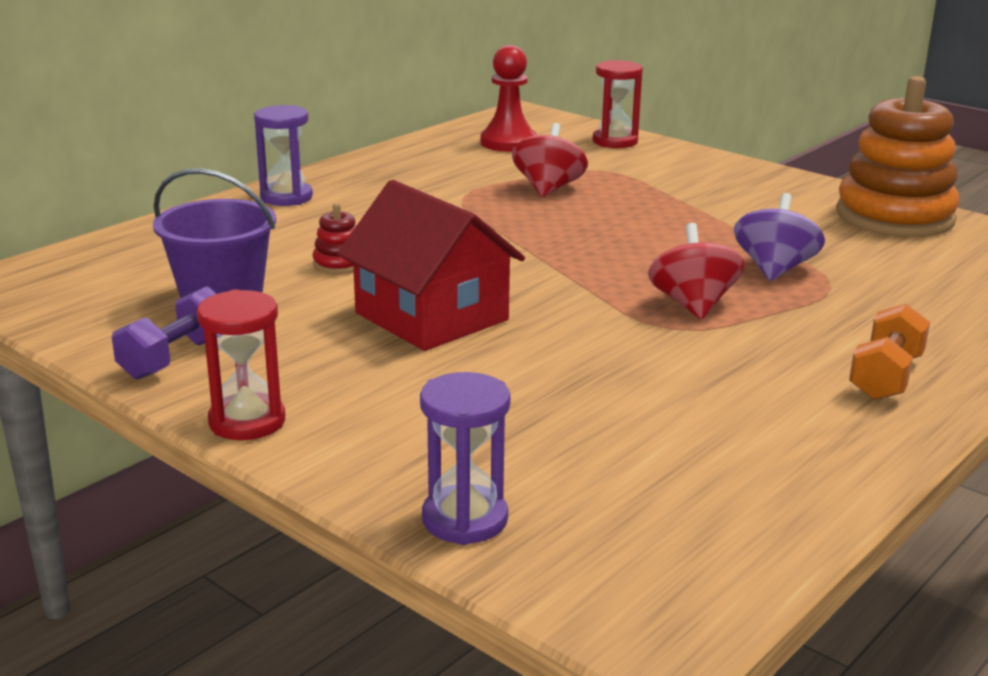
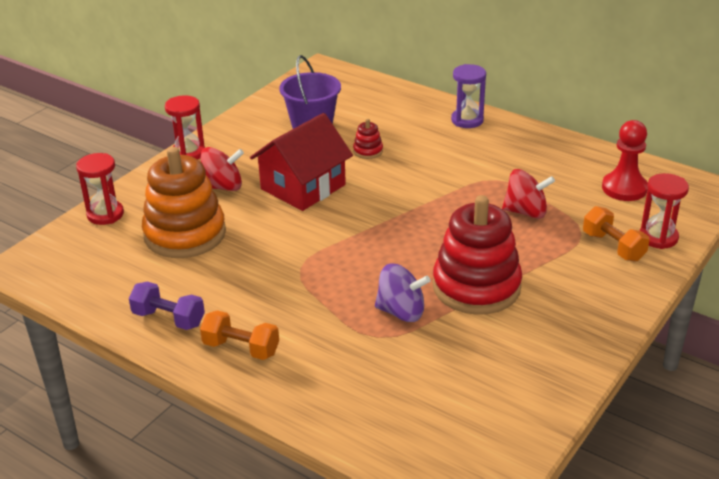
camera: 85 degrees right, 10 degrees up
purple dumbbell [112,286,216,380] -> purple dumbbell moved to [129,281,205,330]
purple hourglass [420,372,511,545] -> red hourglass [76,153,124,225]
red spinning top [648,223,745,320] -> red spinning top moved to [201,147,244,191]
orange stacking toy [836,76,960,237] -> orange stacking toy moved to [142,147,226,258]
none -> red stacking toy [433,195,522,315]
none -> orange dumbbell [583,206,650,262]

